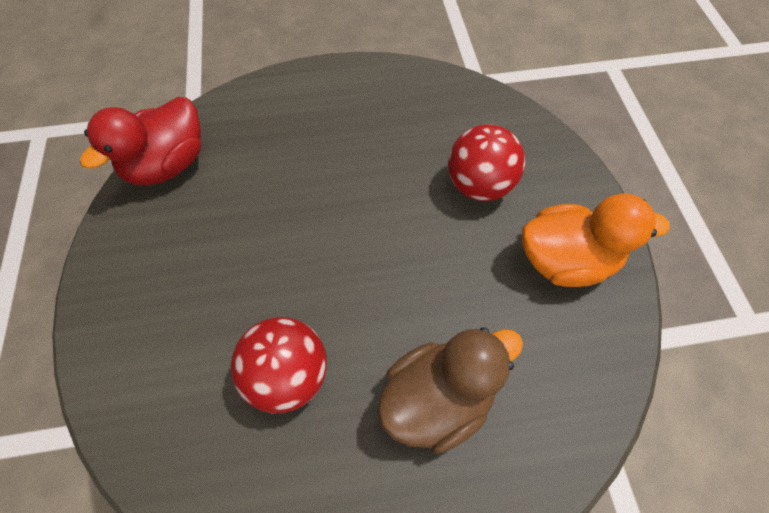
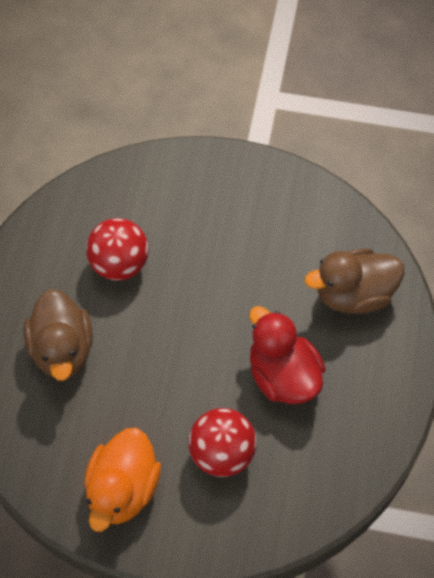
camera: 110 degrees right, 0 degrees up
red duck [80,97,201,185] -> red duck moved to [249,306,325,404]
none -> brown duck [305,249,404,314]

